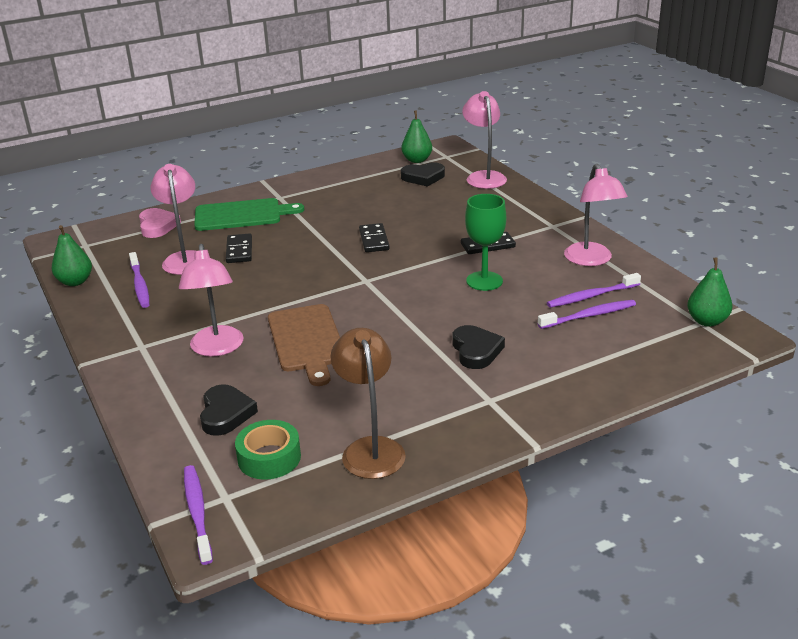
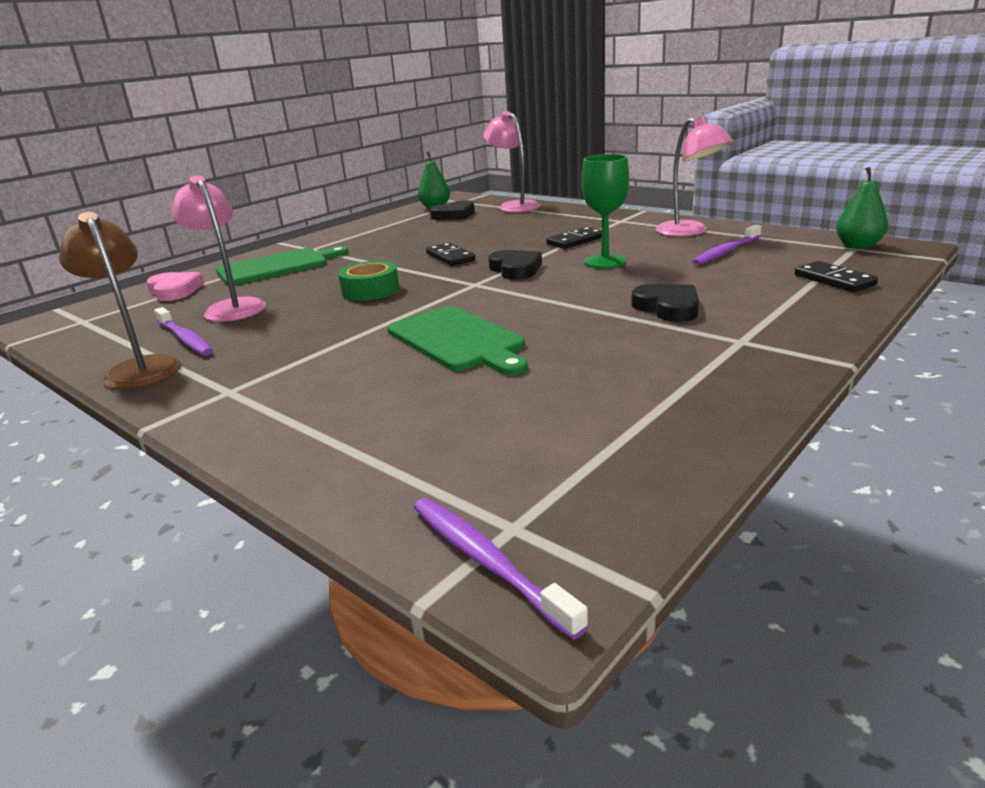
camera: 20 degrees left, 5 degrees down
green pear [52,225,92,286] -> none
pink lamp [179,244,244,357] -> none
black heart [200,384,258,436] -> black heart moved to [488,250,542,280]
black domino [226,233,252,263] -> black domino moved to [795,261,878,292]
green tape [235,420,301,480] -> green tape moved to [338,261,399,301]
brown cutting board [268,304,340,386] -> green cutting board [387,306,528,375]
brown lamp [331,328,406,479] -> brown lamp moved to [59,212,181,389]
purple toothbrush [538,300,636,329] -> none

